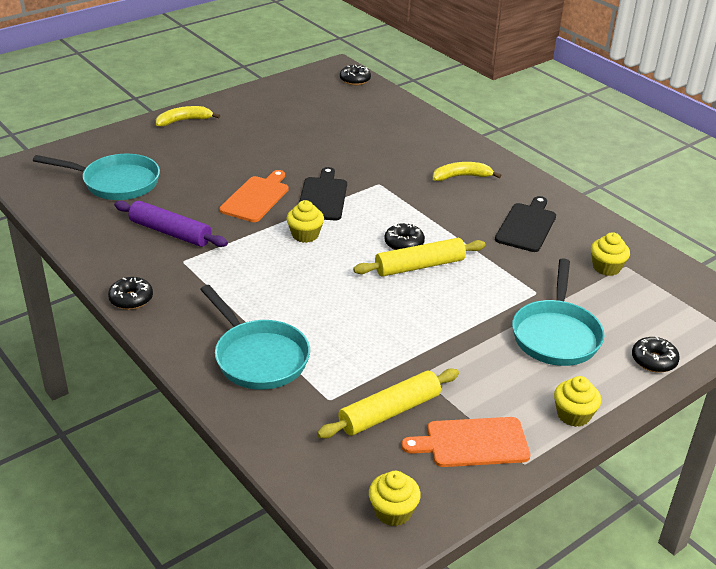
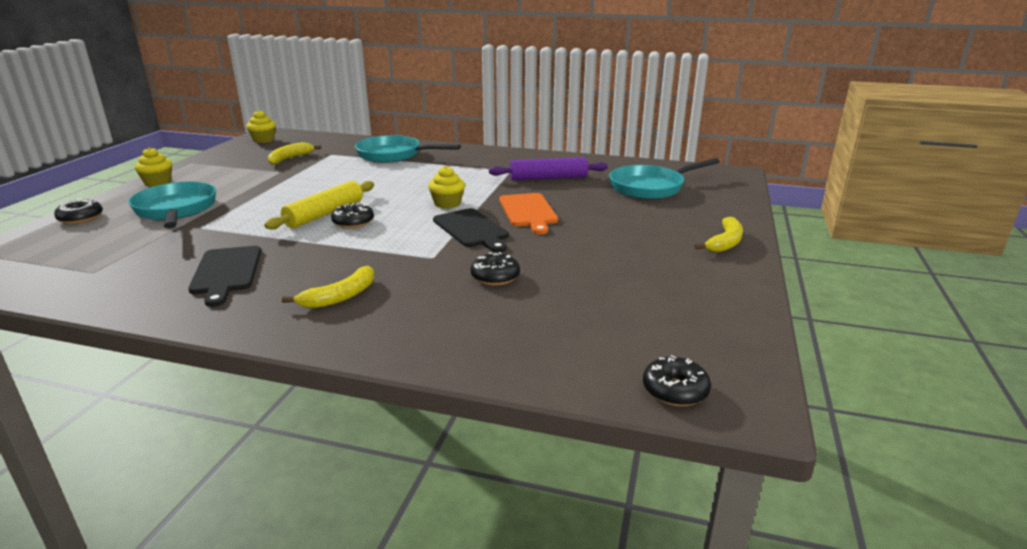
camera: 145 degrees right, 10 degrees down
black donut [108,277,153,310] -> black donut moved to [471,252,520,286]
yellow rolling pin [317,369,459,439] -> yellow banana [268,142,321,165]
orange cutting board [401,417,530,467] -> none
yellow cupcake [591,232,630,276] -> none

